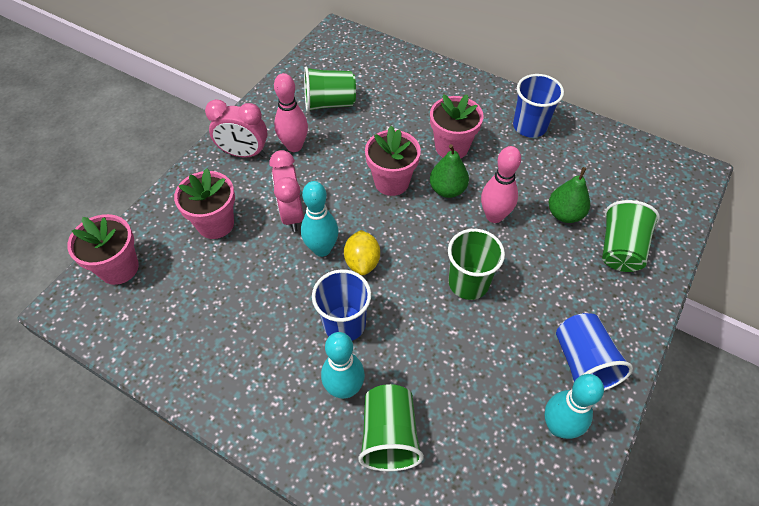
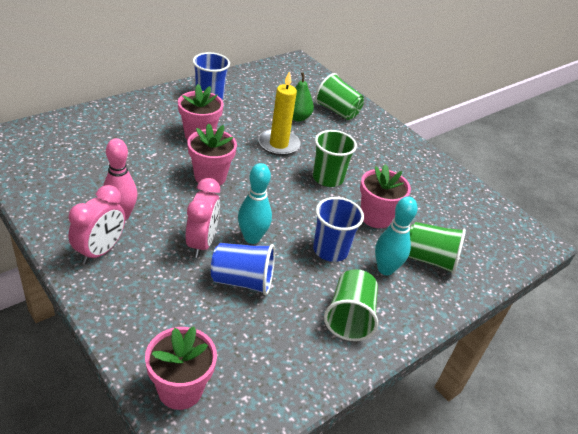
camera: 75 degrees left, 15 degrees down
pink flower pot [174,168,235,239] -> pink flower pot moved to [360,164,411,228]
pink clock [270,150,304,232] -> pink clock turned 90 degrees counterclockwise [186,178,220,258]
green cup [304,67,356,112] -> green cup moved to [324,269,378,341]
yellow lemon [344,230,380,275] -> none
green pear [430,144,469,198] -> none
pink bowling pin [481,146,521,223] -> yellow candle [258,71,300,156]
turquoise bowling pin [545,374,604,439] -> none
blue cup [556,313,633,391] -> blue cup moved to [211,243,275,295]

